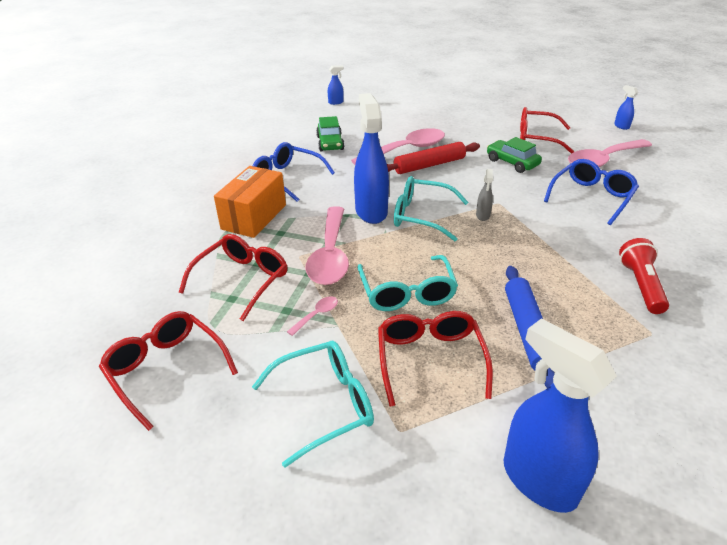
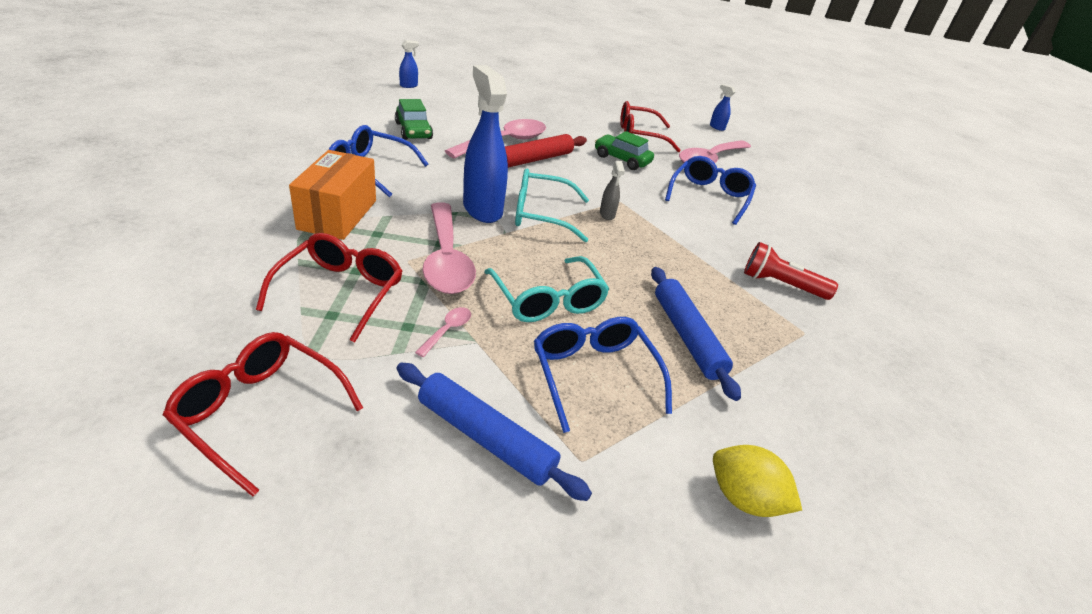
camera: 20 degrees left, 0 degrees up
turquoise glasses [252,341,374,468] -> blue rolling pin [397,363,592,501]
red glasses [378,311,493,407] -> blue glasses [534,317,672,433]
blue spray bottle [504,318,617,513] -> yellow lemon [713,445,802,517]
red flashlight [619,238,669,314] -> red flashlight turned 60 degrees counterclockwise [744,242,838,300]

